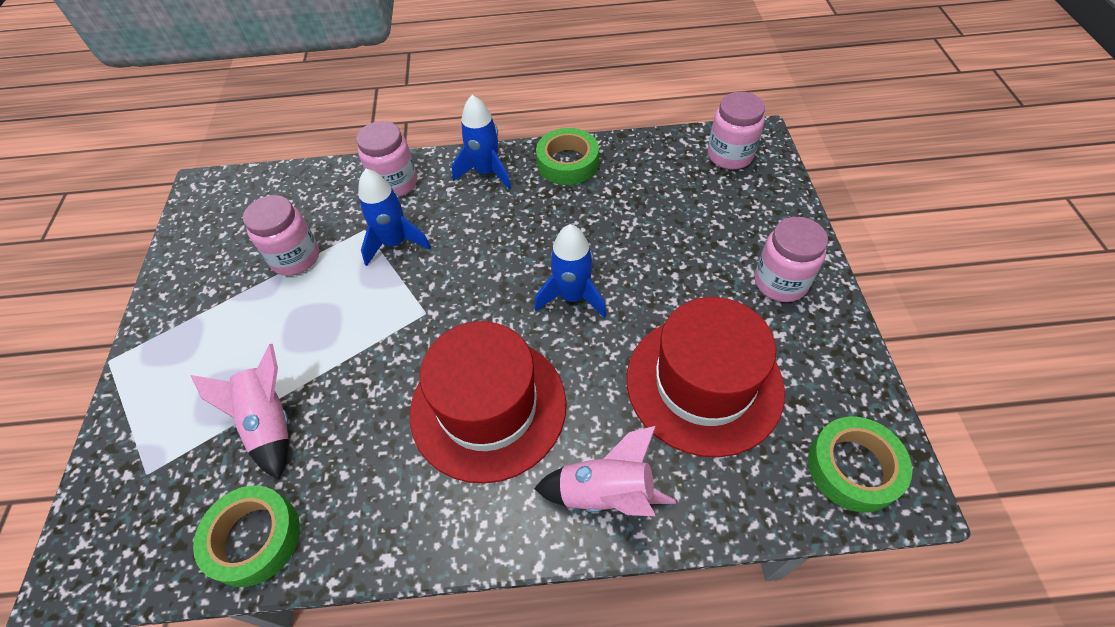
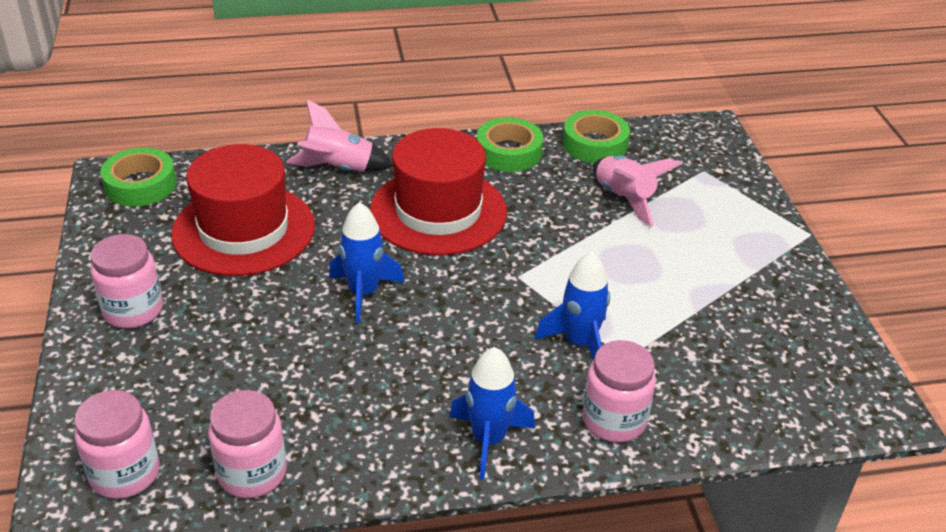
camera: 170 degrees right, 15 degrees down
pink jar [243,195,319,276] -> pink jar moved to [208,390,287,498]
green tape [536,128,599,185] -> green tape moved to [477,118,543,172]

